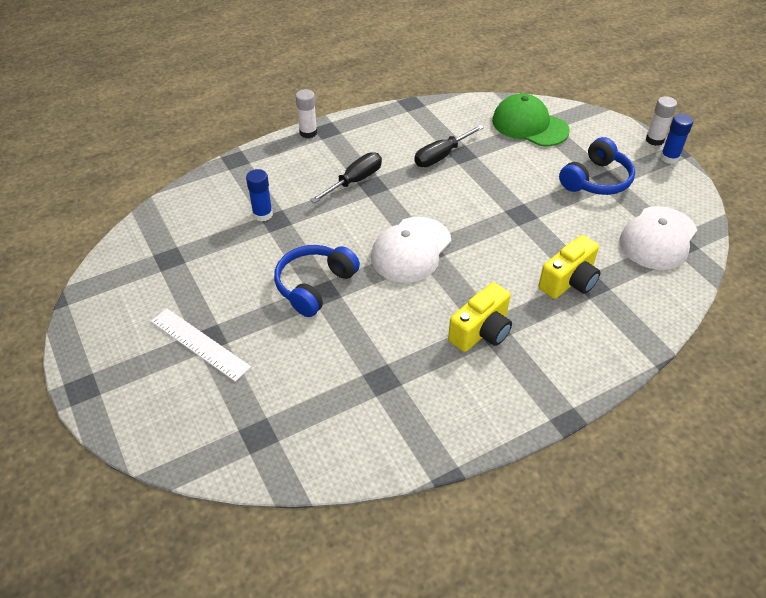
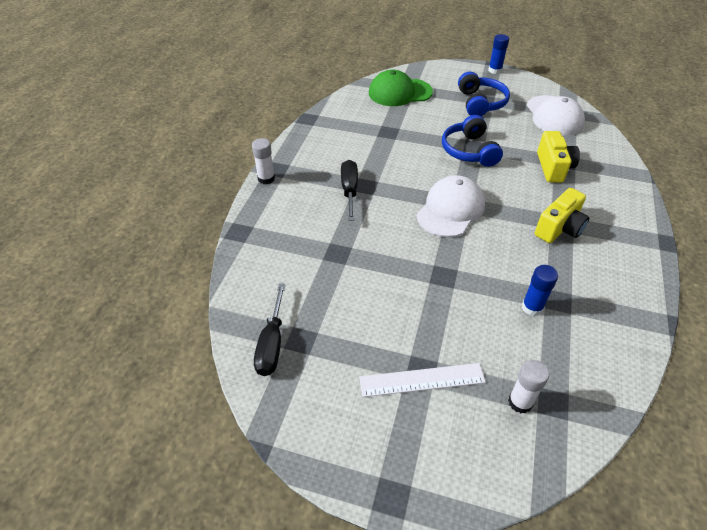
camera: 45 degrees left, 0 degrees up
blue glue stick [246,169,273,222] -> blue glue stick moved to [522,265,558,316]
blue headphones [274,245,360,317] -> blue headphones moved to [442,115,503,167]
white cap [371,217,451,283] -> white cap turned 135 degrees counterclockwise [417,175,485,237]
black screwdriver [414,125,484,167] -> black screwdriver moved to [254,283,286,376]
yellow camera [448,282,512,352] -> yellow camera turned 45 degrees clockwise [535,188,589,243]
white glue stick [646,96,677,146] -> white glue stick moved to [508,360,549,414]

